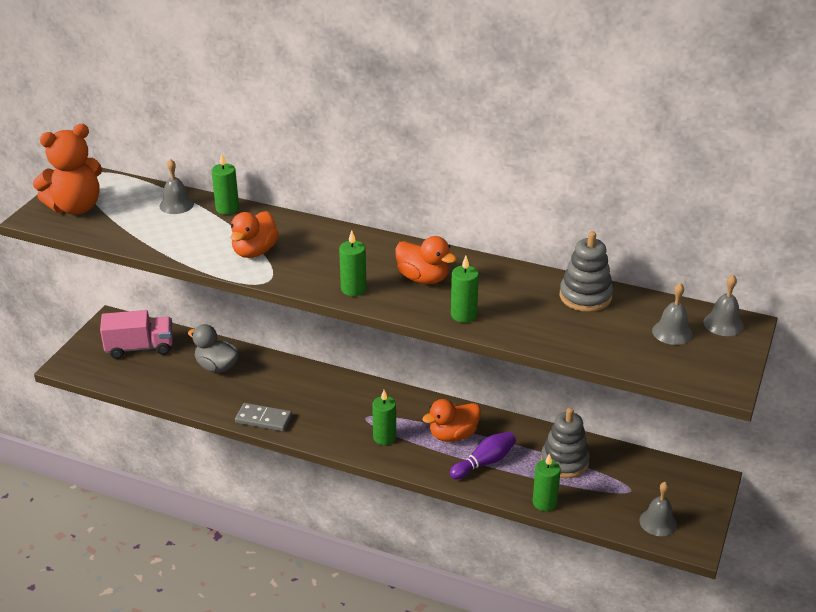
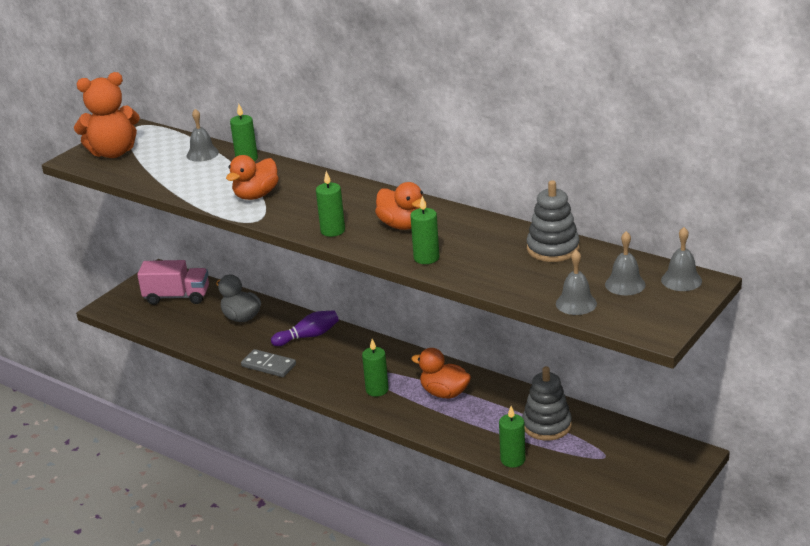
camera: 15 degrees right, 5 degrees down
orange duck [422,399,481,442] -> orange duck turned 45 degrees clockwise [411,348,471,398]
purple bowling pin [450,431,516,479] -> purple bowling pin moved to [271,310,339,346]
grey bell [639,482,677,536] -> grey bell moved to [556,250,597,315]

